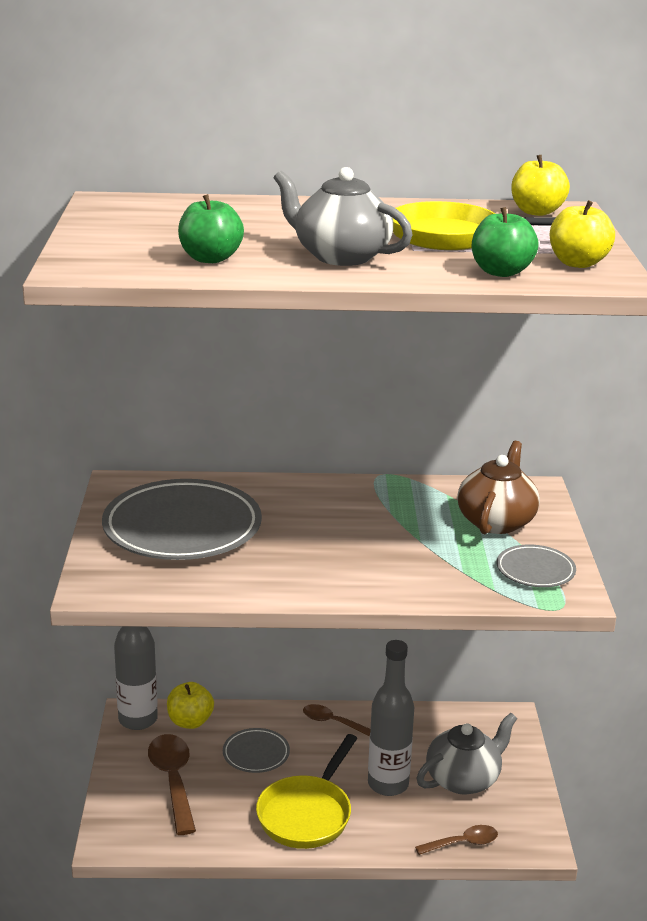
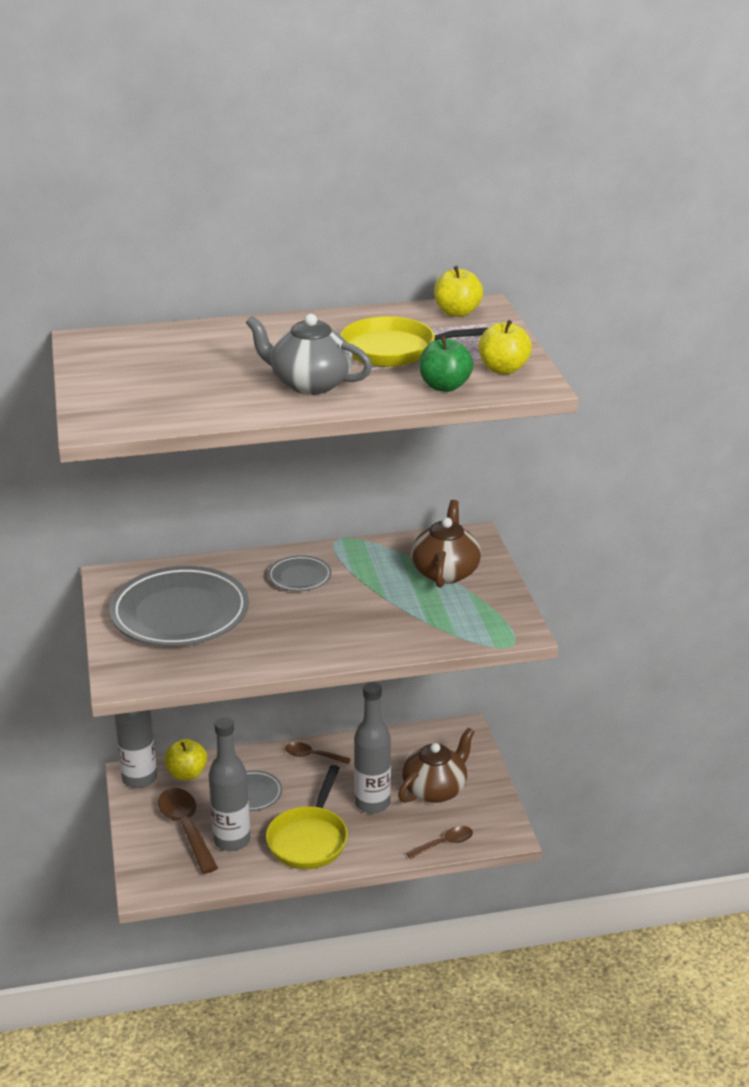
camera: 10 degrees left, 5 degrees up
green apple [178,194,244,263] -> none
grey teapot [417,713,517,794] -> brown teapot [398,727,475,803]
grey plate [497,545,576,587] -> grey plate moved to [268,555,332,591]
none -> grey bottle [209,717,250,851]

